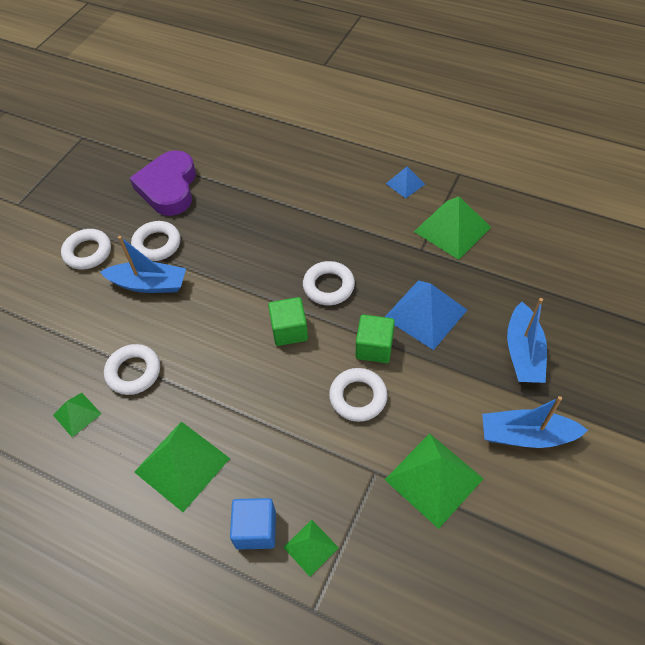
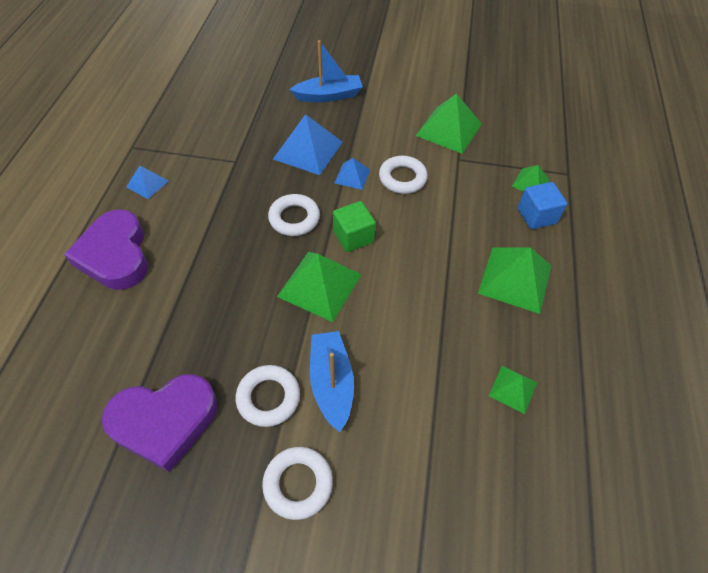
camera: 110 degrees left, 0 degrees up
white ring [104,344,160,395] -> none
green cube [356,314,395,363] -> blue pyramid [334,158,370,190]
green pyramid [414,197,491,260] -> green pyramid moved to [277,252,362,322]
blue boat [482,396,588,448] -> none
none -> purple heart [64,210,148,290]

